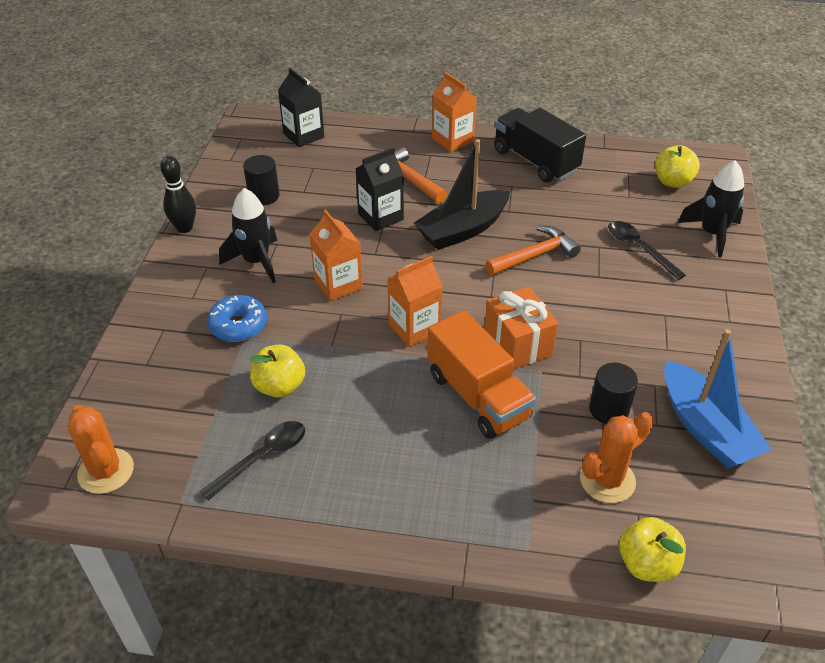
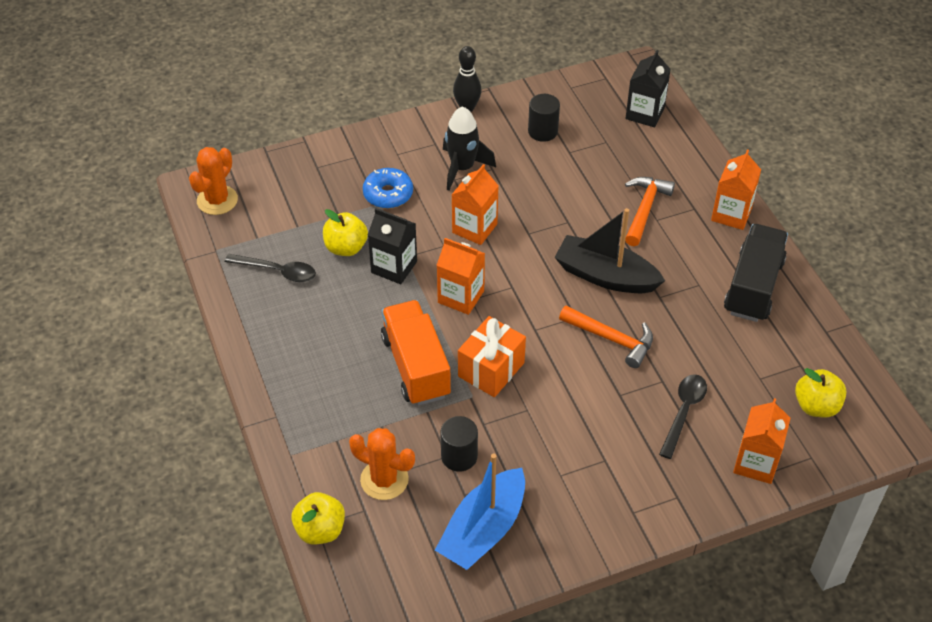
camera: 60 degrees right, 5 degrees up
black carton [356,148,404,231] -> black carton moved to [368,208,417,284]
orange truck [428,310,536,439] -> orange truck turned 135 degrees clockwise [381,300,451,406]
black rocket [678,161,744,258] -> orange carton [733,398,791,484]

